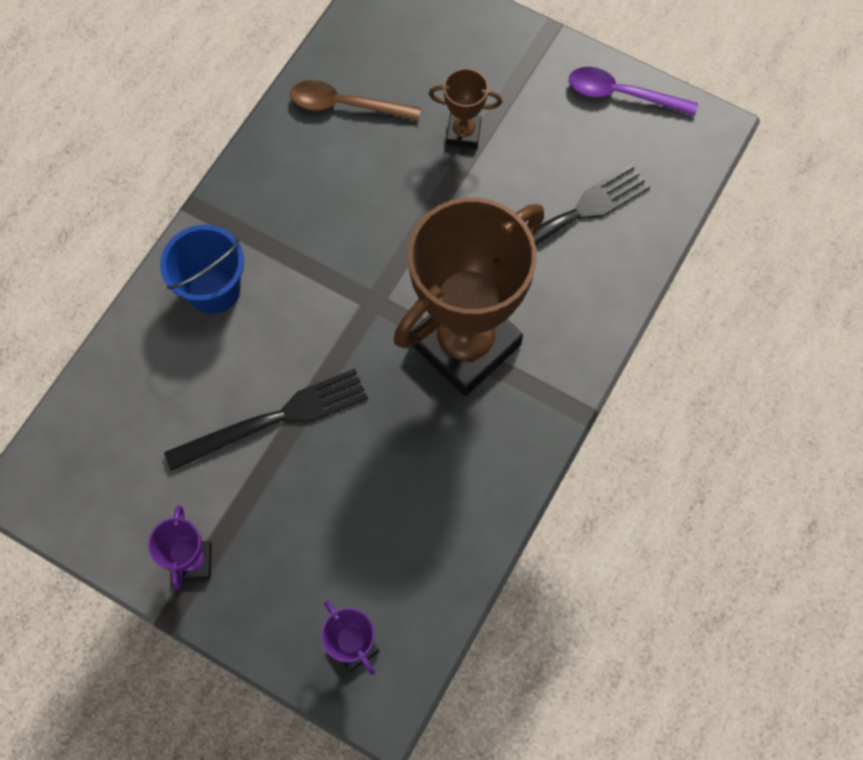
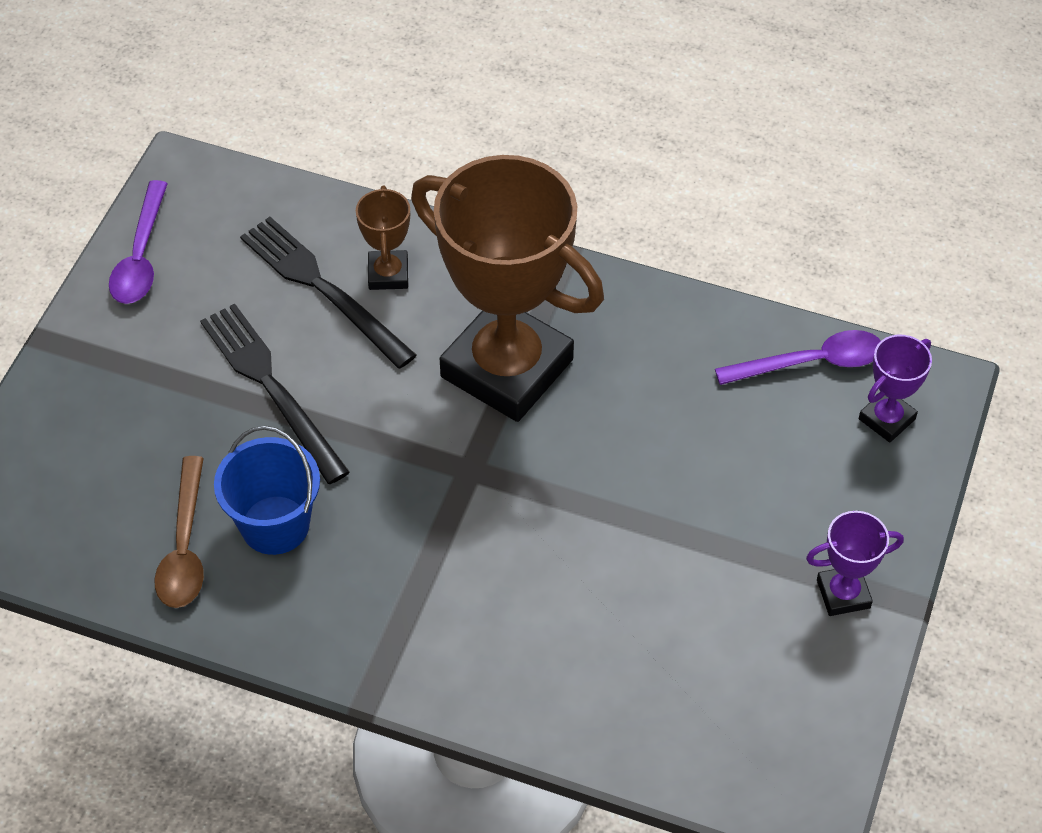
camera: 100 degrees left, 15 degrees down
blue bucket [160,225,244,314] -> blue bucket moved to [214,426,320,555]
black fork [164,368,368,471] -> black fork moved to [200,304,350,484]
brown trophy [429,68,502,148] -> brown trophy moved to [356,185,410,290]
none -> purple spoon [715,330,881,385]

